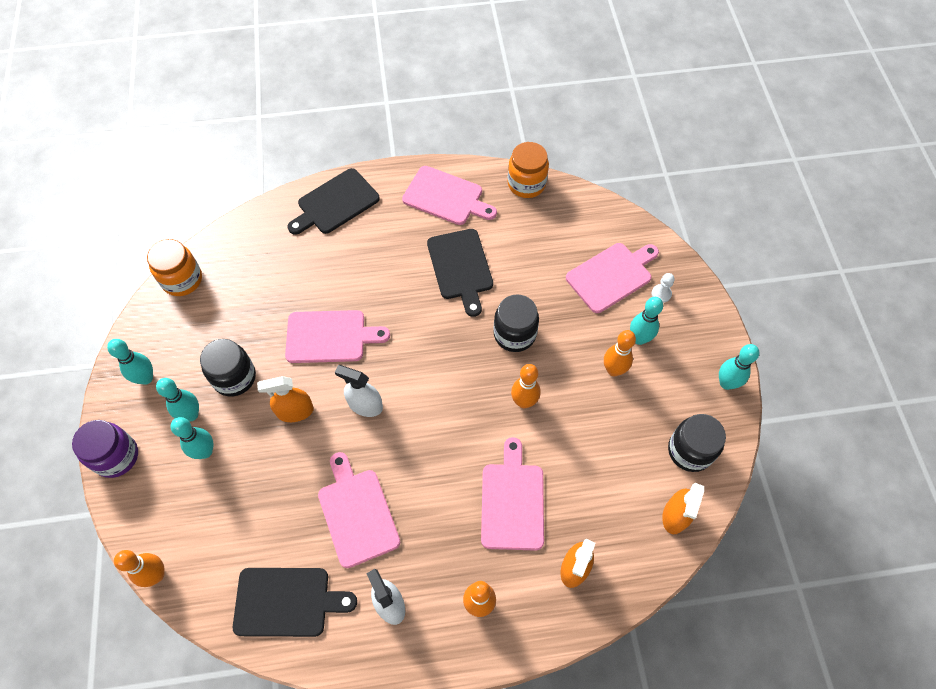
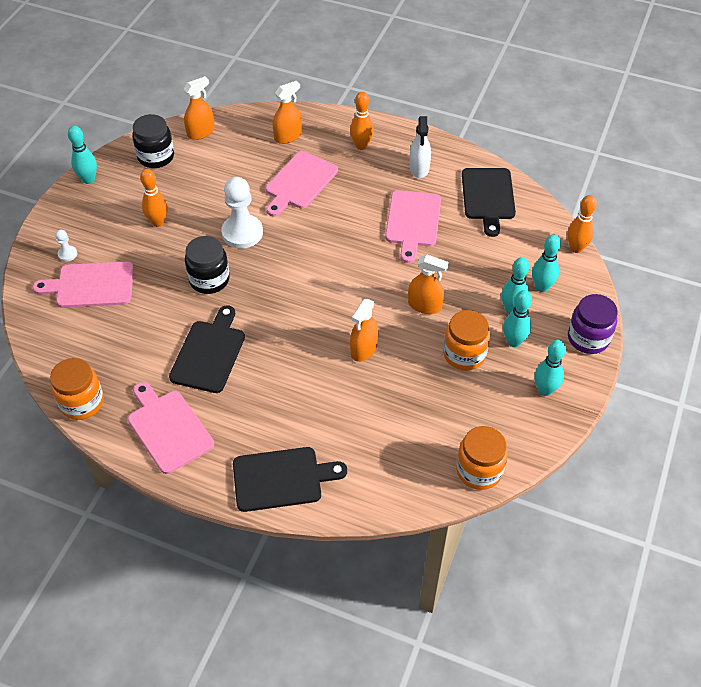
camera: 150 degrees left, 10 degrees down
black jar [200,339,256,396] -> orange jar [443,310,490,370]
black cutting board [233,568,357,637] -> black cutting board turned 120 degrees counterclockwise [462,168,516,237]
pink cutting board [285,310,390,363] -> orange spray bottle [350,299,378,362]
white spray bottle [335,365,383,417] -> none
orange bowling pin [511,364,540,408] -> white pawn [221,177,263,248]
turquoise bowling pin [630,297,663,345] -> turquoise bowling pin moved to [532,234,561,292]

